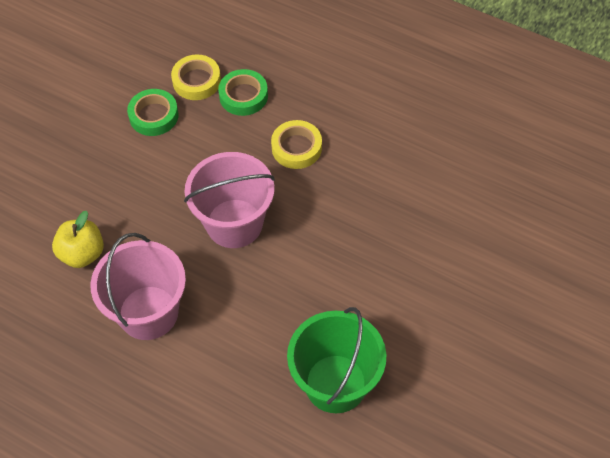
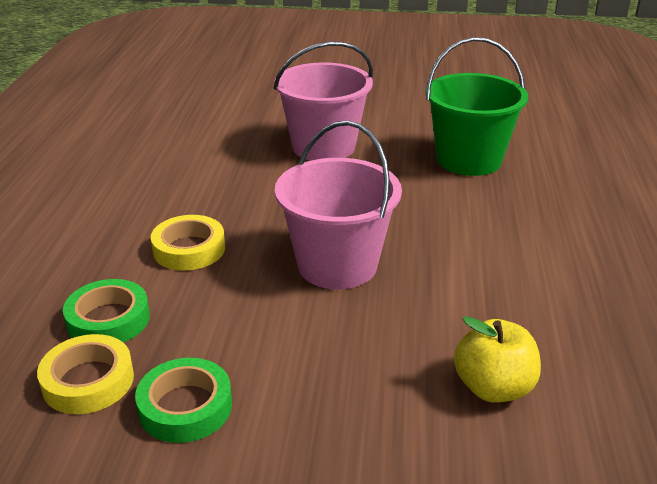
camera: 115 degrees left, 25 degrees down
pink bucket [90,233,186,340] -> pink bucket moved to [273,41,373,161]

